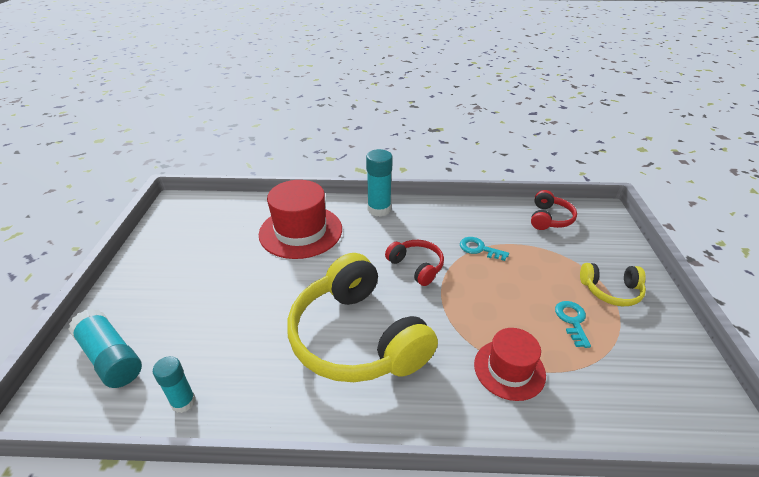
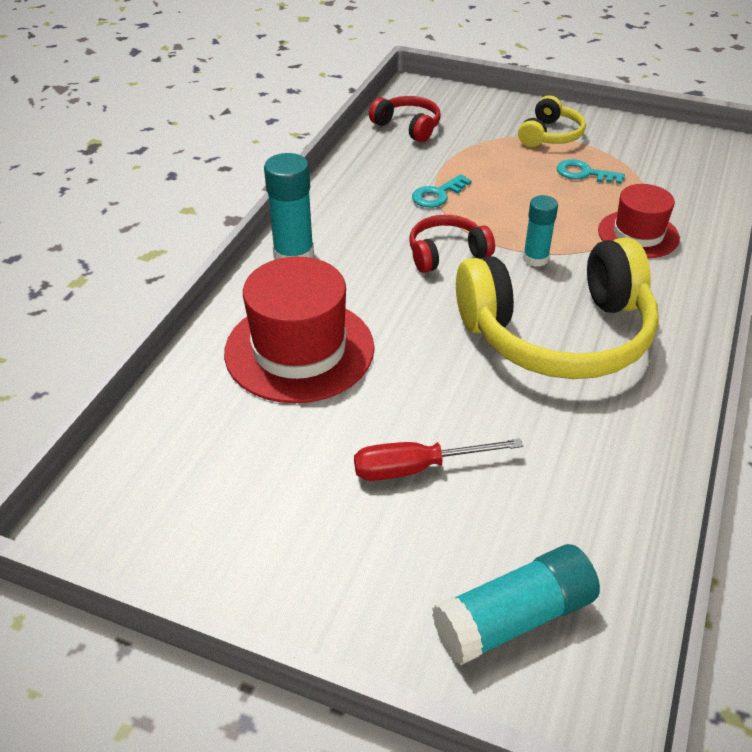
camera: 70 degrees left, 5 degrees up
turquoise glue stick [153,356,196,413] -> turquoise glue stick moved to [523,195,558,267]
none -> red screwdriver [354,439,523,481]

